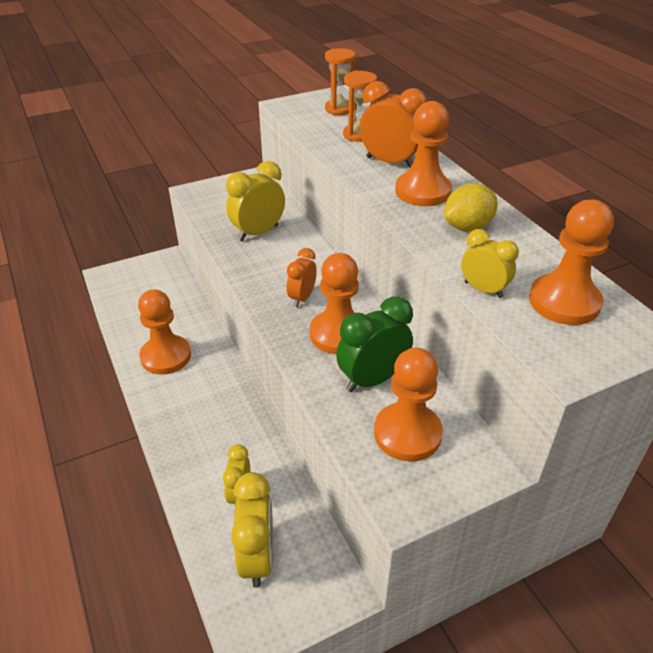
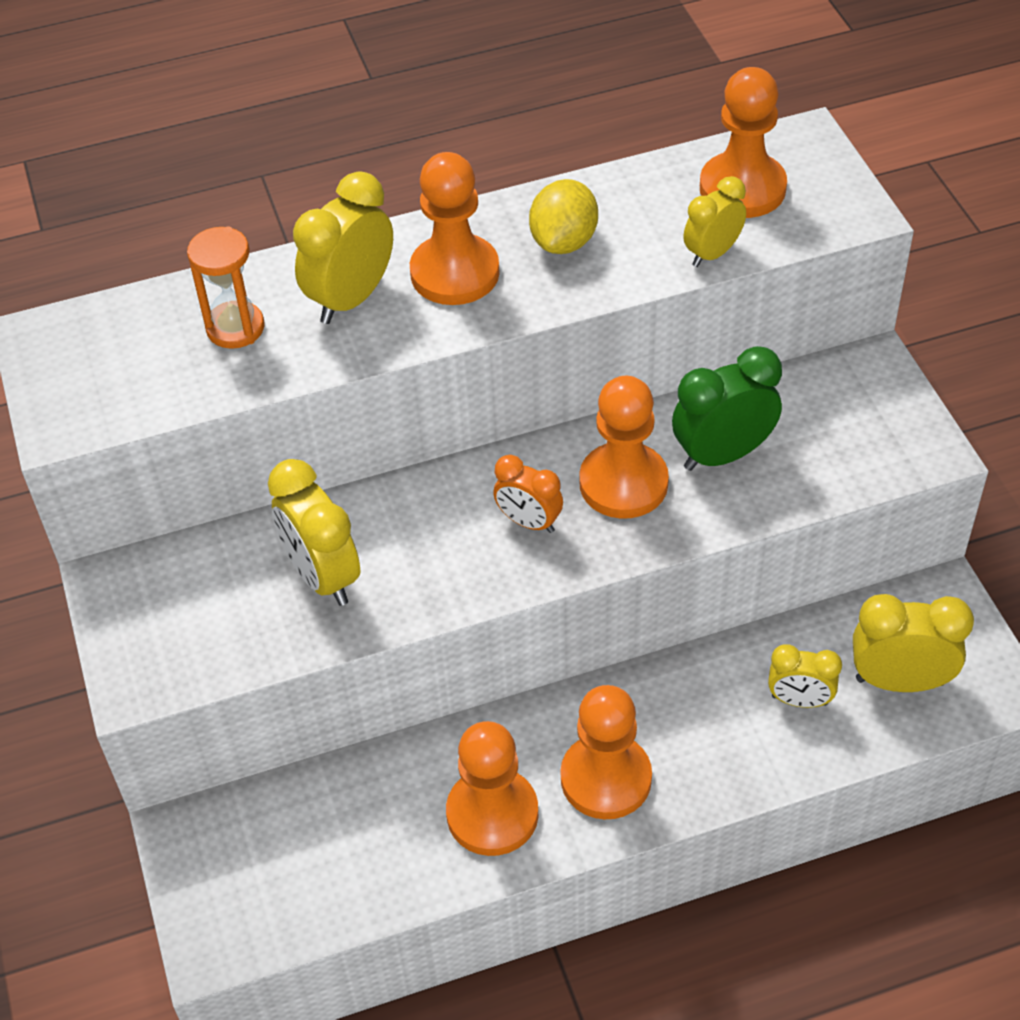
camera: 80 degrees left, 10 degrees up
orange hourglass [325,48,356,115] -> none
green clock [336,296,413,392] -> green clock turned 90 degrees clockwise [672,346,782,471]
orange clock [360,81,427,168] -> yellow clock [293,171,393,324]
orange pawn [374,348,443,462] -> orange pawn moved to [561,685,652,819]
yellow lemon [444,183,498,231] -> yellow lemon turned 45 degrees clockwise [529,179,598,254]

